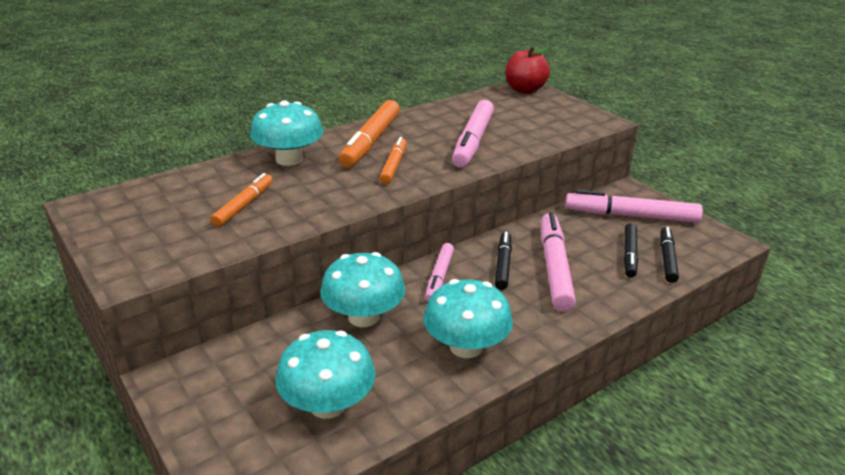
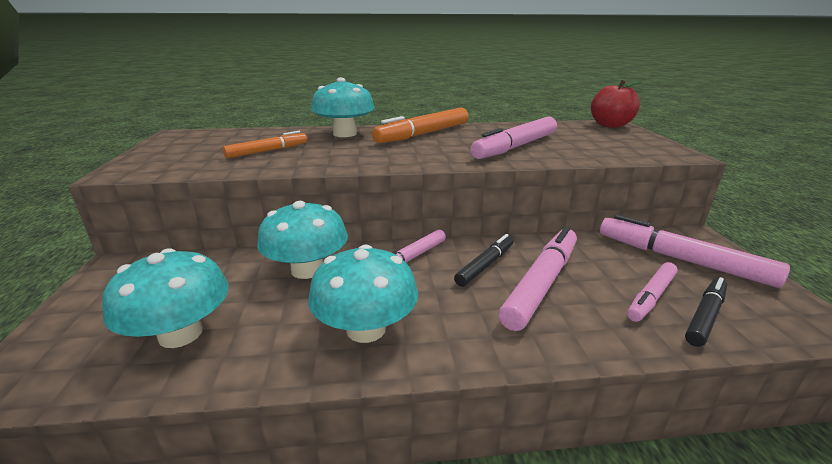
camera: 30 degrees right, 5 degrees down
orange marker [379,137,407,185] -> none
black marker [624,223,638,278] -> pink marker [627,262,678,322]

